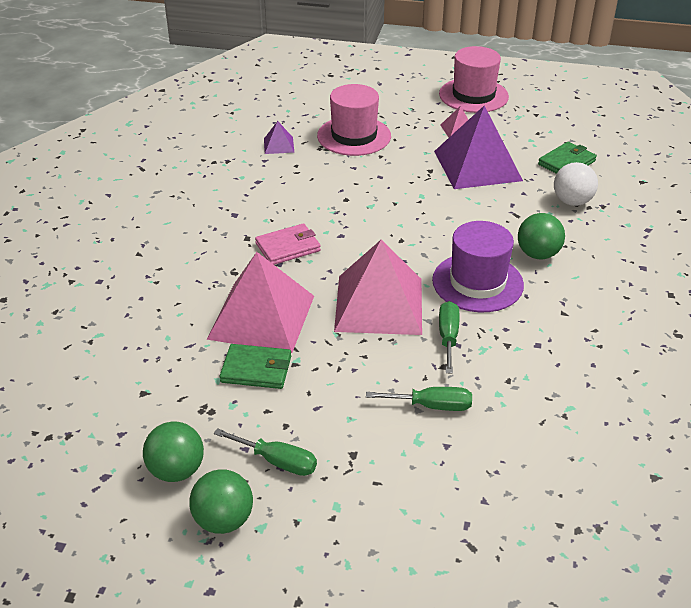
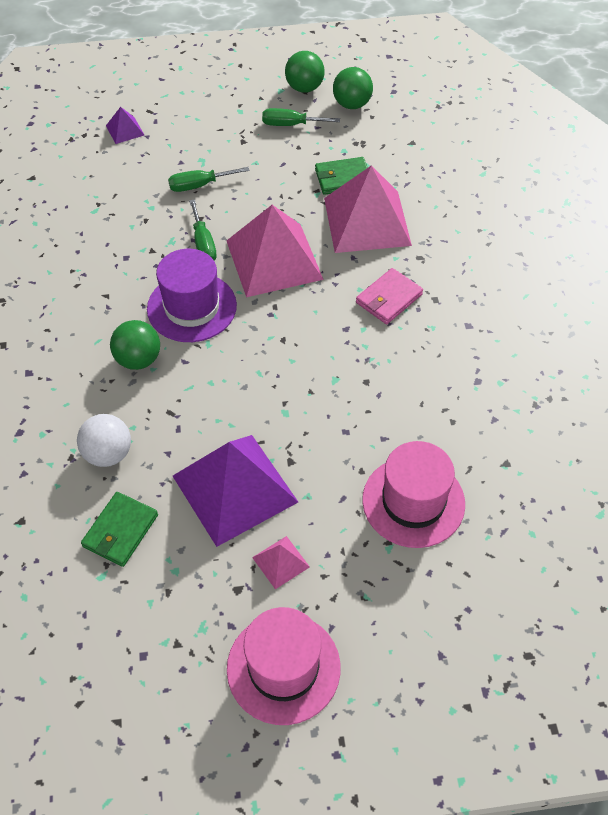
camera: 160 degrees right, 15 degrees up
purple pyramid [264,121,294,154] -> purple pyramid moved to [106,107,144,144]

